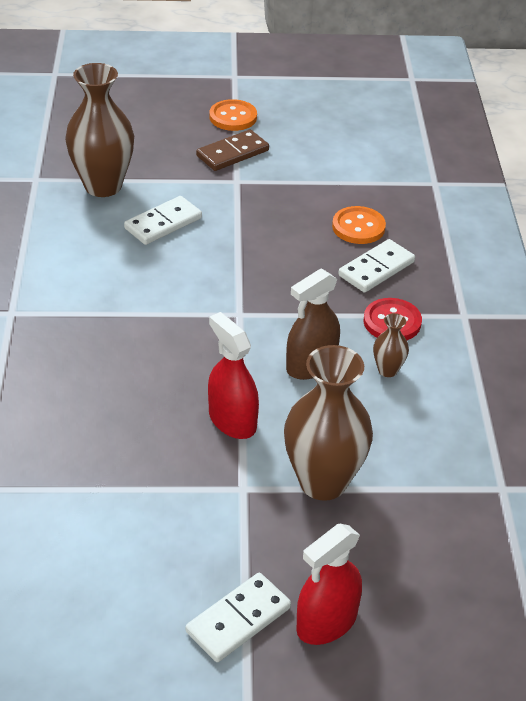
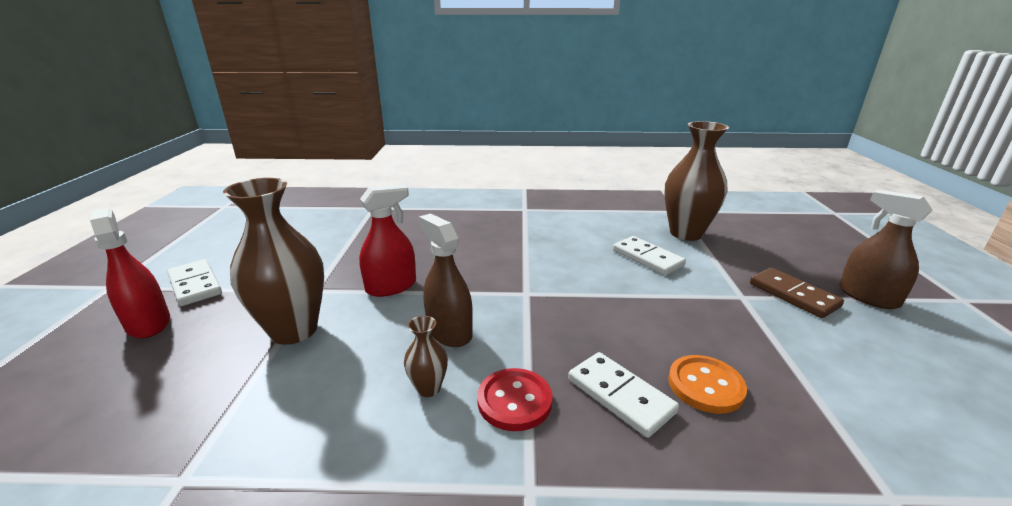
camera: 95 degrees right, 15 degrees down
orange button [209,99,257,131] -> brown spray bottle [839,190,932,309]

